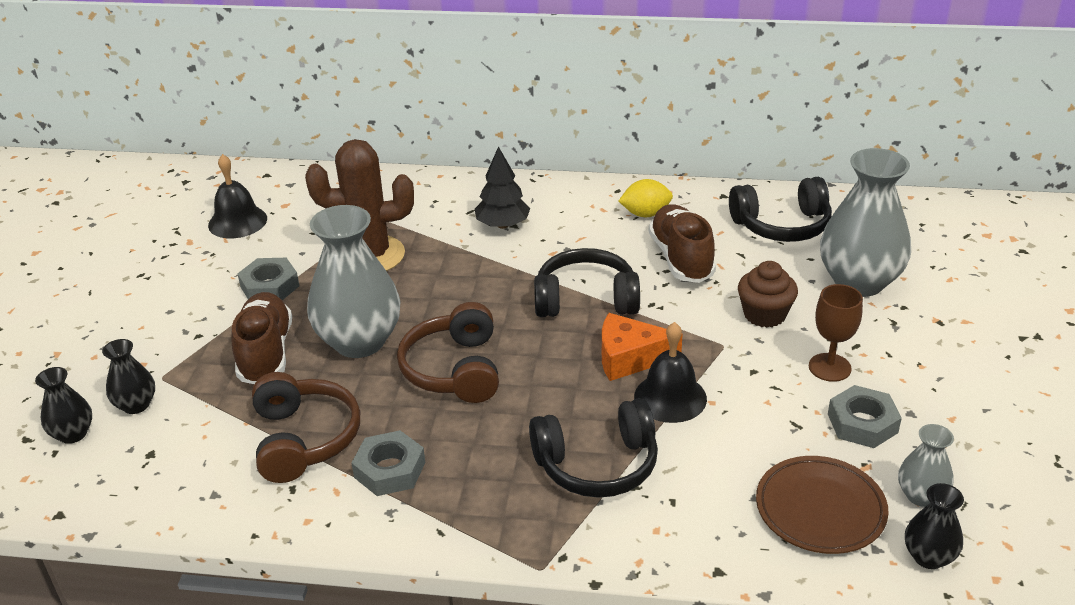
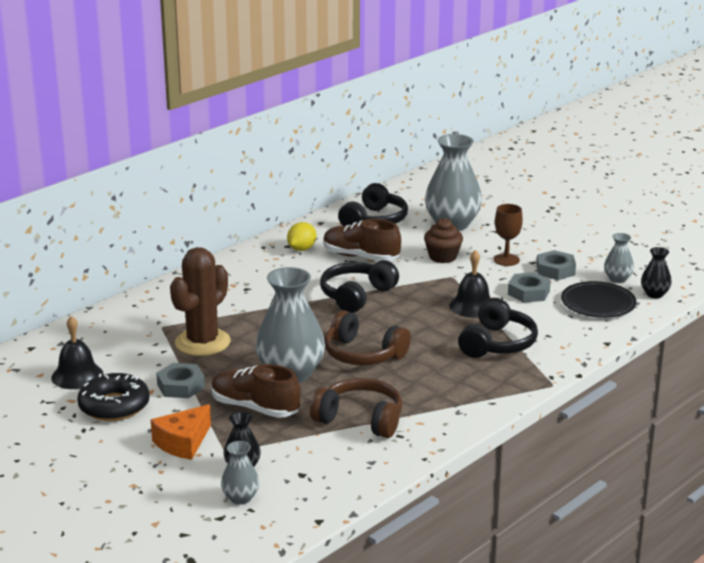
camera: 55 degrees left, 10 degrees down
black vase [35,367,92,444] -> grey vase [221,441,259,505]
grey nut [352,430,425,496] -> grey nut moved to [508,272,551,303]
black tree [475,146,531,229] -> none
orange cheese [602,313,683,381] -> orange cheese moved to [151,404,211,460]
brown plate [756,456,889,554] -> black plate [561,281,636,318]
none -> black donut [77,373,150,421]

